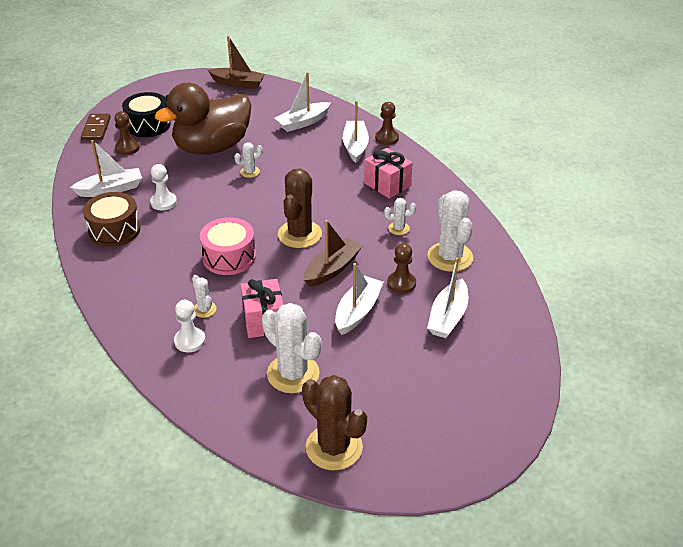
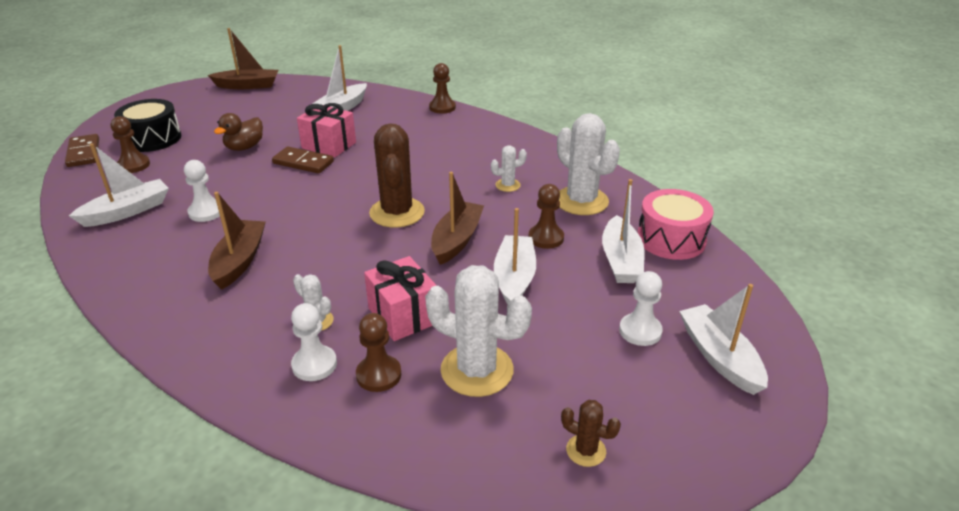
camera: 20 degrees left, 5 degrees down
brown drum [83,192,141,247] -> none
brown duck [155,83,252,155] -> brown duck [214,113,263,151], size x0.43
pink drum [200,217,256,275] -> pink drum moved to [638,189,714,260]
white cactus [234,142,263,178] -> brown domino [272,146,334,174]
brown cactus [302,375,367,470] -> brown cactus [561,400,621,467], size x0.49
white boat [343,101,369,163] -> white boat moved to [679,284,768,395]
pink gift [364,148,413,199] -> pink gift moved to [297,103,356,157]
none -> brown boat [208,192,266,290]
none -> brown pawn [356,313,401,392]
none -> white pawn [619,271,663,346]

